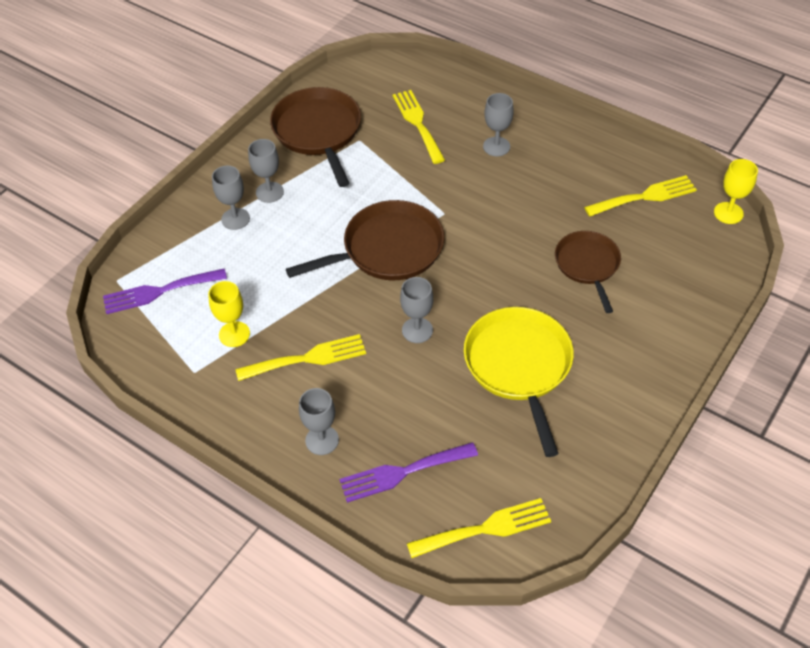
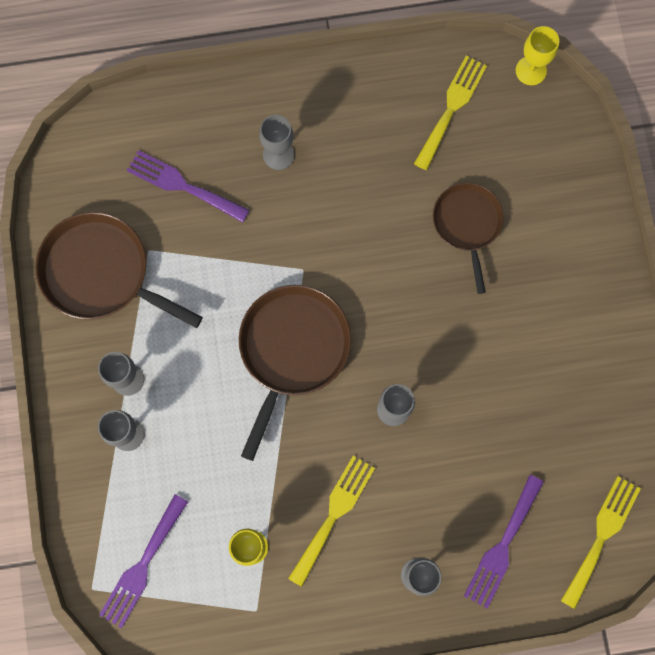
camera: 45 degrees left, 25 degrees up
yellow fork [393,90,445,164] -> purple fork [127,150,249,223]
yellow pan [464,307,574,457] -> none
brown pan [555,231,621,313] -> brown pan turned 45 degrees clockwise [433,183,504,294]

